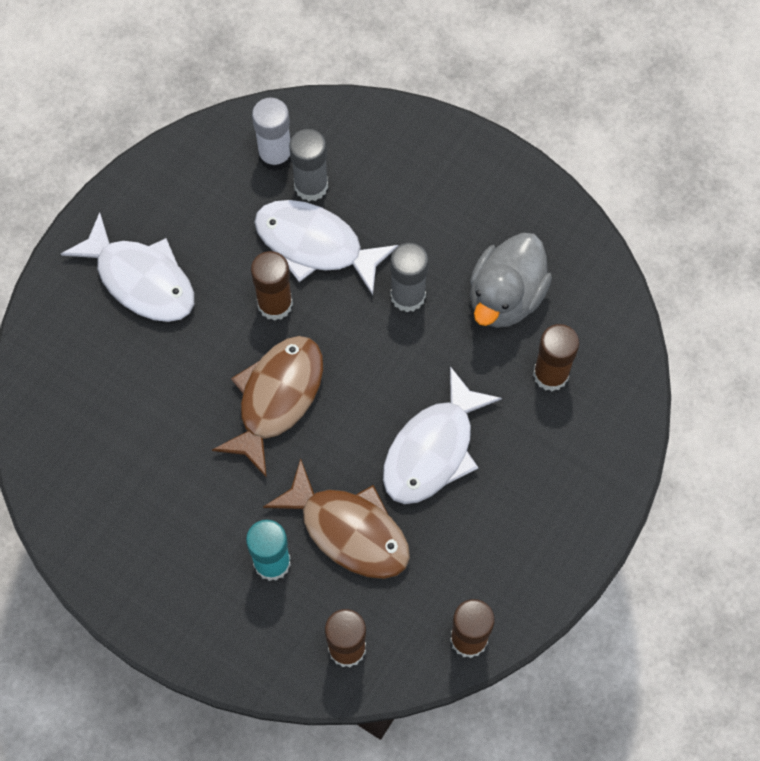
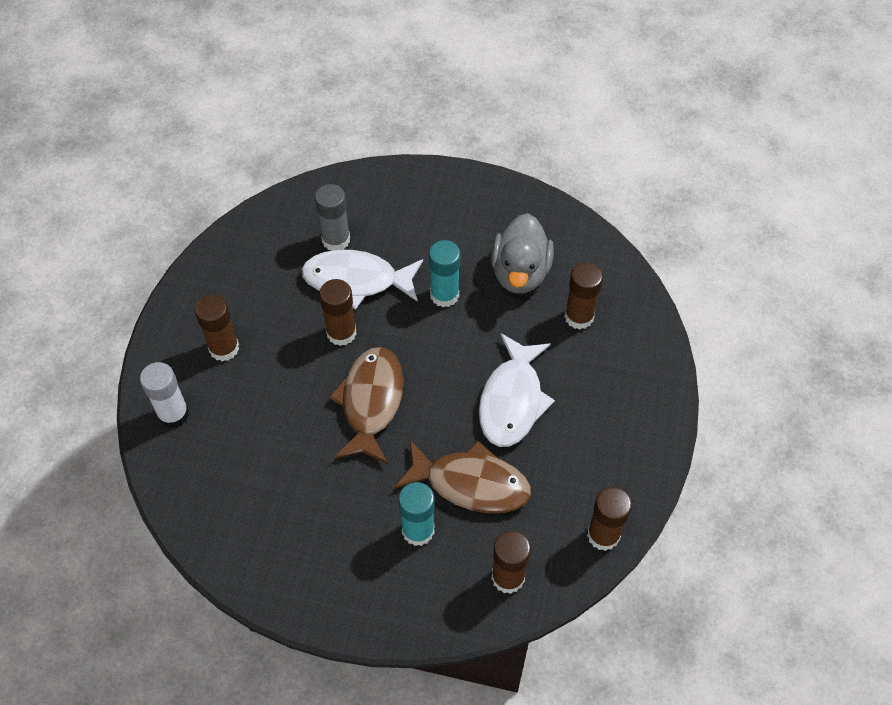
camera: 20 degrees left, 10 degrees down
white fish [61,212,194,322] -> brown glue stick [195,295,239,361]
white glue stick [252,98,291,171] -> white glue stick moved to [140,362,189,428]
grey glue stick [390,243,428,312] -> turquoise glue stick [429,240,460,307]

